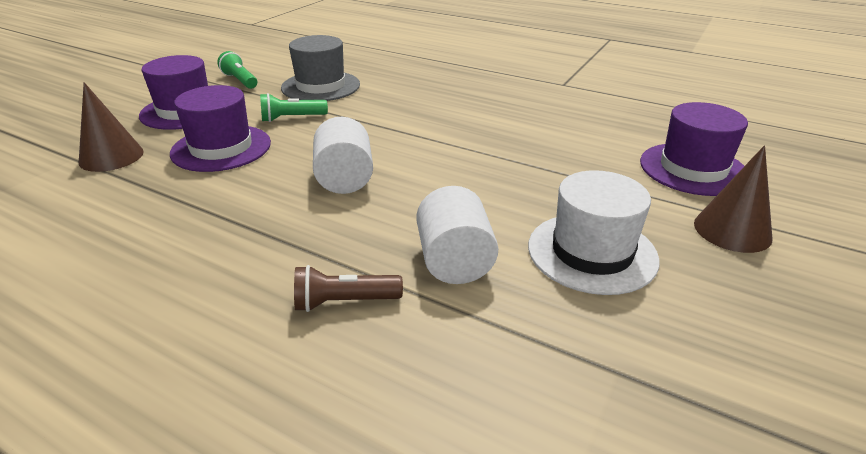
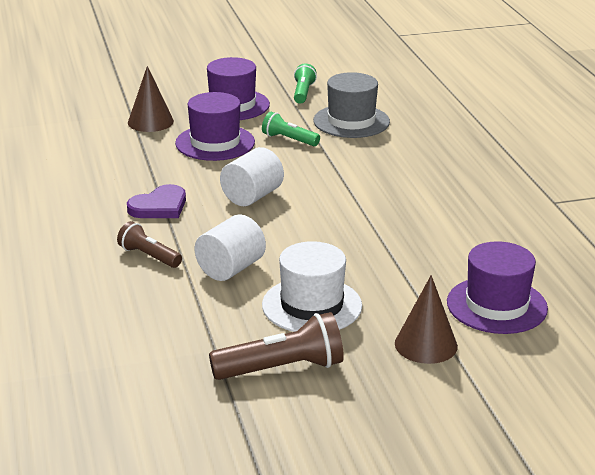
camera: 45 degrees right, 5 degrees down
none -> purple heart [127,184,186,218]
none -> brown flashlight [209,312,344,380]

